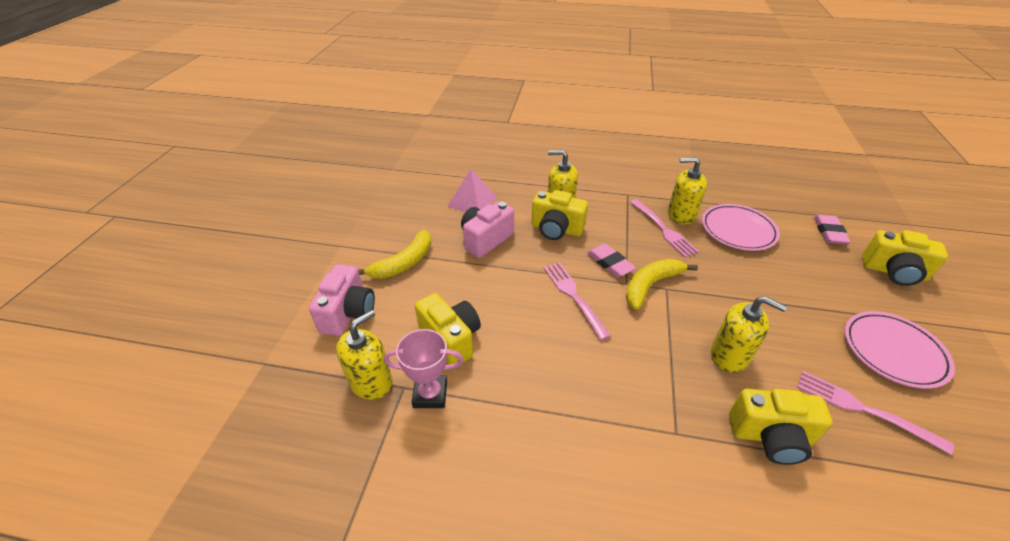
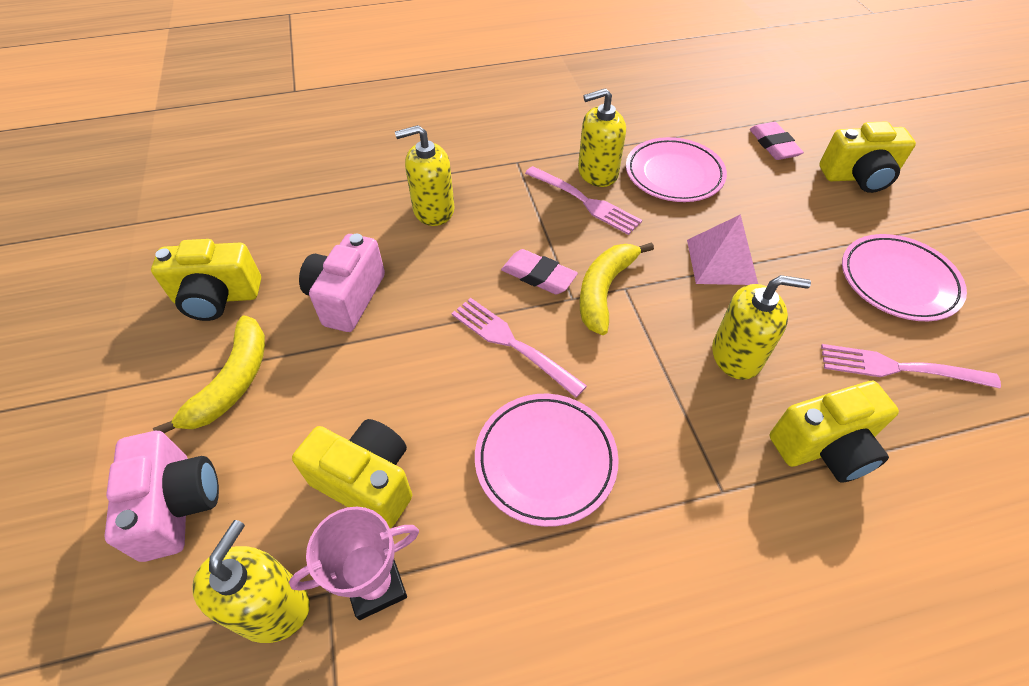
camera: 25 degrees left, 10 degrees up
pink pyramid [447,169,497,212] -> pink pyramid moved to [687,214,758,285]
yellow camera [531,190,588,240] -> yellow camera moved to [151,239,261,321]
none -> pink plate [475,394,619,527]

